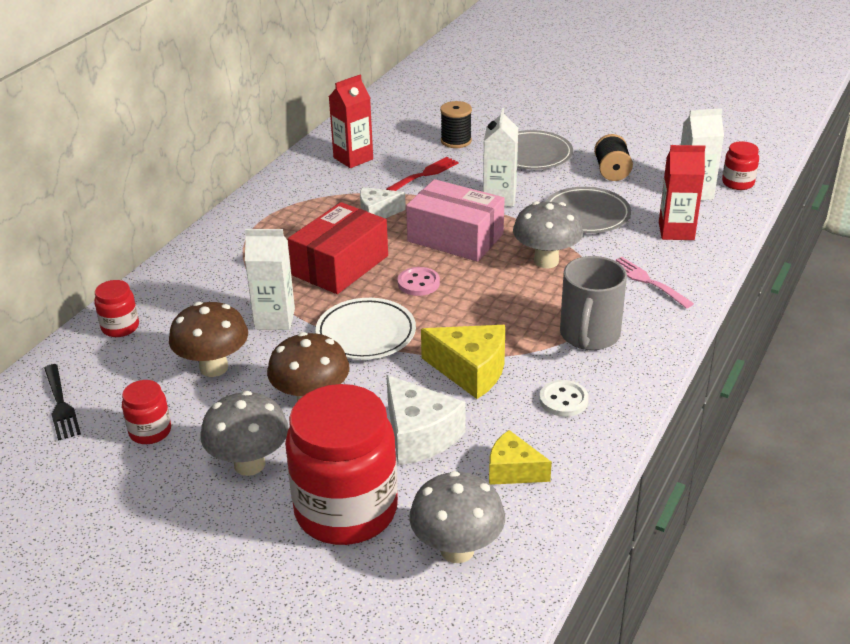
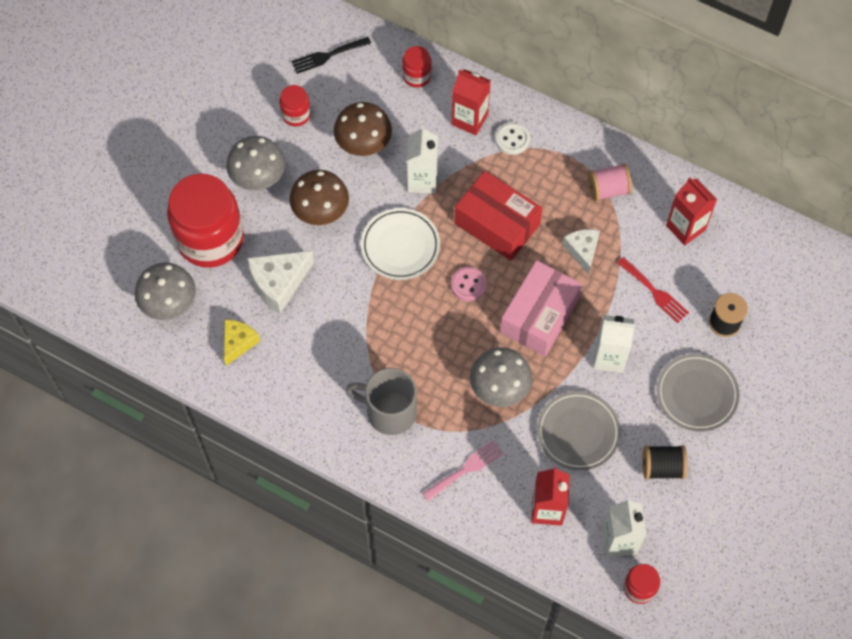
camera: 90 degrees right, 30 degrees up
yellow cheese [421,325,505,399] -> none
white button [539,380,589,417] -> white button moved to [495,122,530,155]
none -> red carton [452,69,491,135]
none -> pink spool [588,164,632,201]

